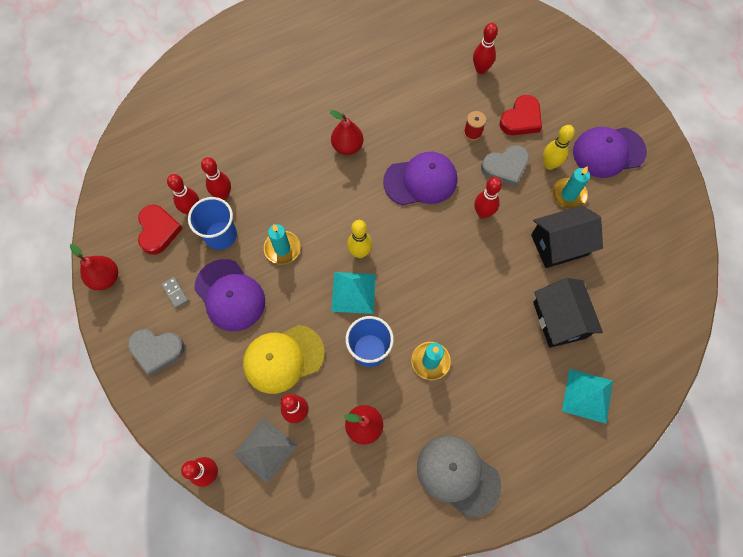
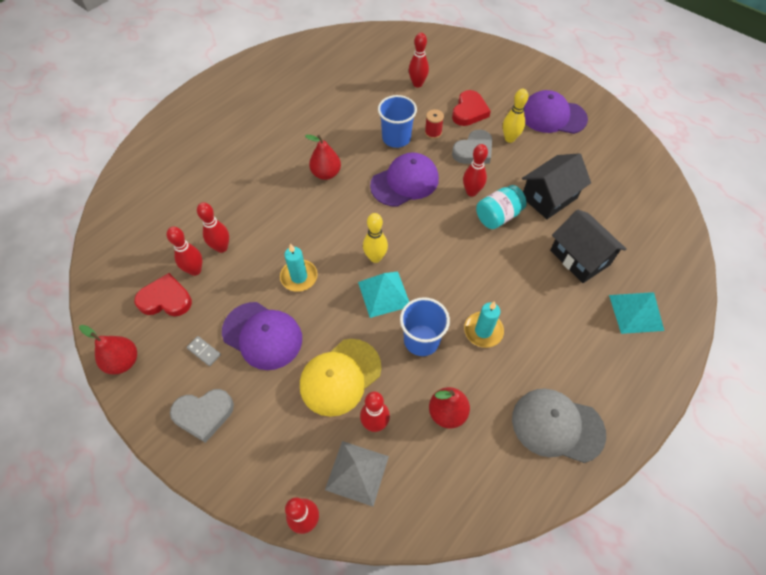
camera: 20 degrees left, 10 degrees down
red heart [138,205,183,255] -> red heart turned 60 degrees counterclockwise [134,273,192,316]
blue cup [188,197,237,250] -> blue cup moved to [378,95,417,148]
turquoise candle [552,166,590,209] -> none
purple cap [573,126,647,178] -> purple cap turned 45 degrees clockwise [524,90,588,134]
none -> turquoise jar [476,185,527,229]

